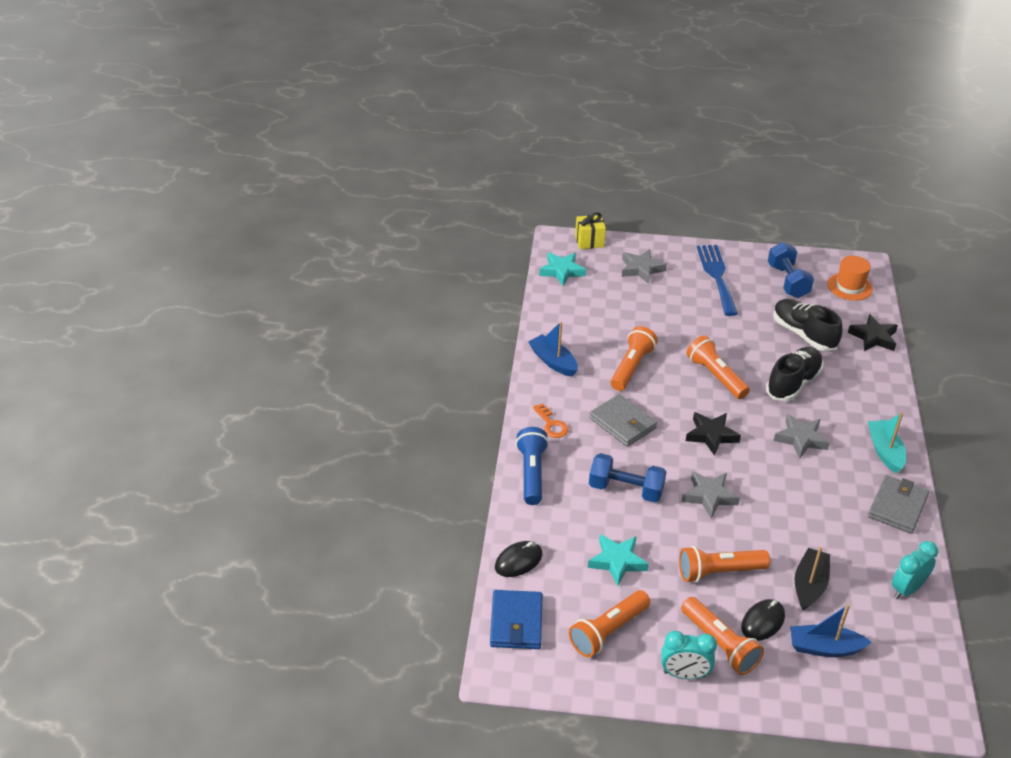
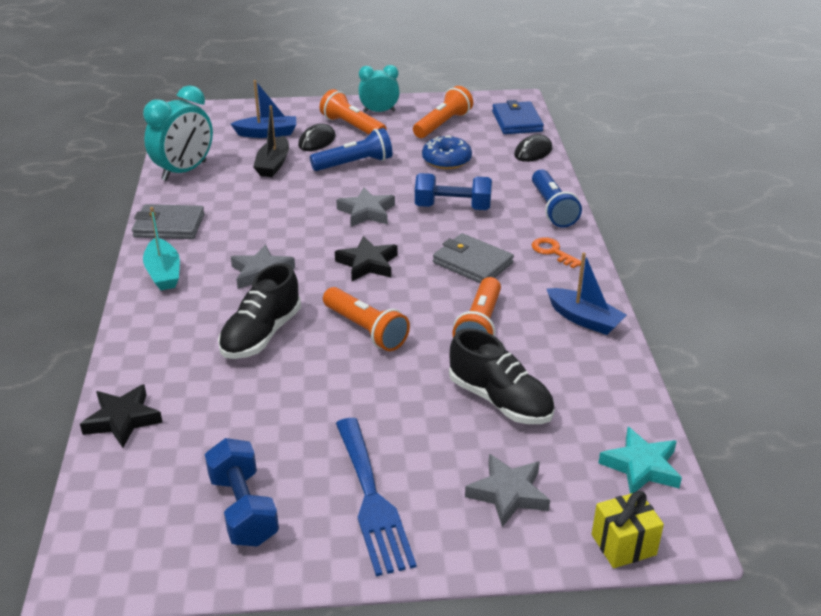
camera: 170 degrees right, 5 degrees down
turquoise star [588,534,649,586] -> blue donut [422,135,472,169]
orange flashlight [679,546,770,583] -> blue flashlight [310,128,392,171]
black shoe [773,299,843,351] -> black shoe moved to [449,328,554,424]
orange hat [828,256,873,301] -> none
grey wallet [868,475,929,534] -> grey wallet turned 75 degrees clockwise [132,204,205,239]
turquoise clock [892,541,938,599] -> turquoise clock [143,85,213,181], size x1.56

